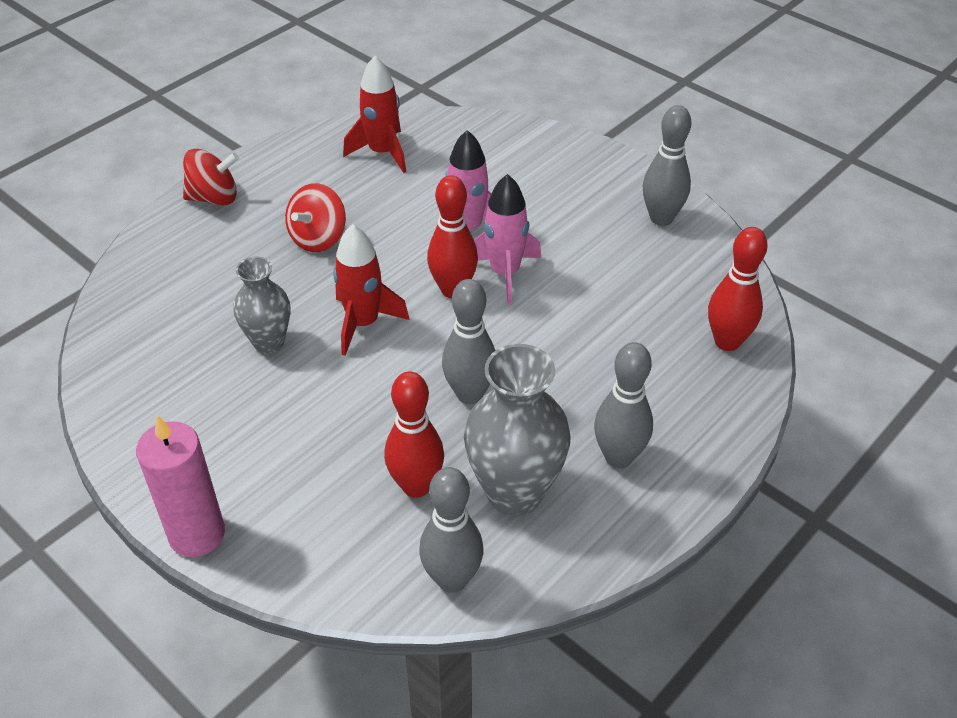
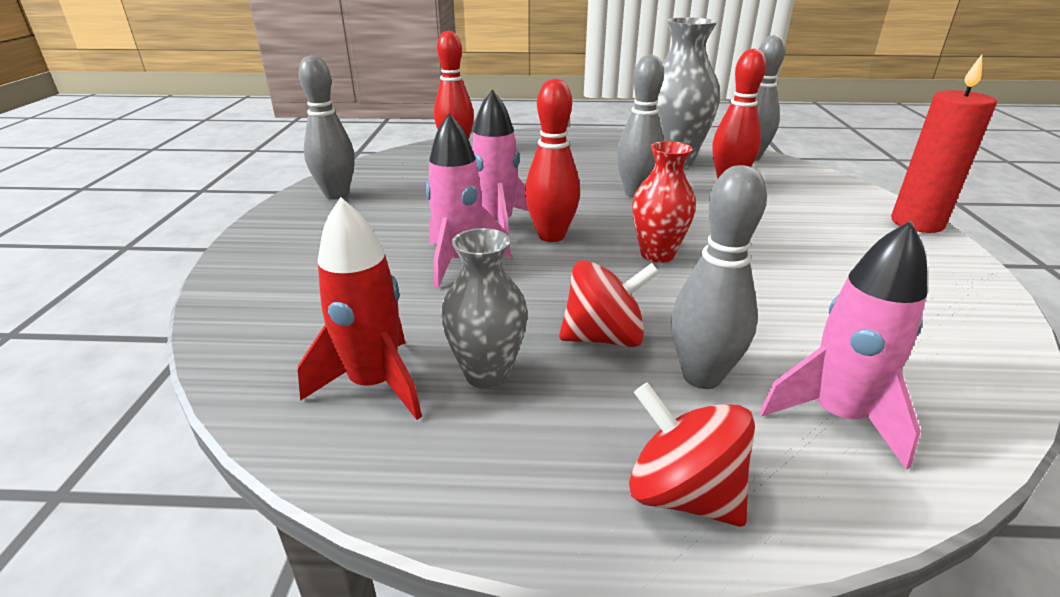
camera: 130 degrees left, 15 degrees down
pink candle [136,415,225,557] -> red candle [891,55,997,233]
grey vase [233,257,290,354] -> grey vase moved to [441,228,528,389]
red rocket [333,224,409,356] -> red vase [632,141,696,263]
grey bowling pin [594,342,653,468] -> grey bowling pin moved to [671,165,767,389]
none -> pink rocket [760,221,928,470]

